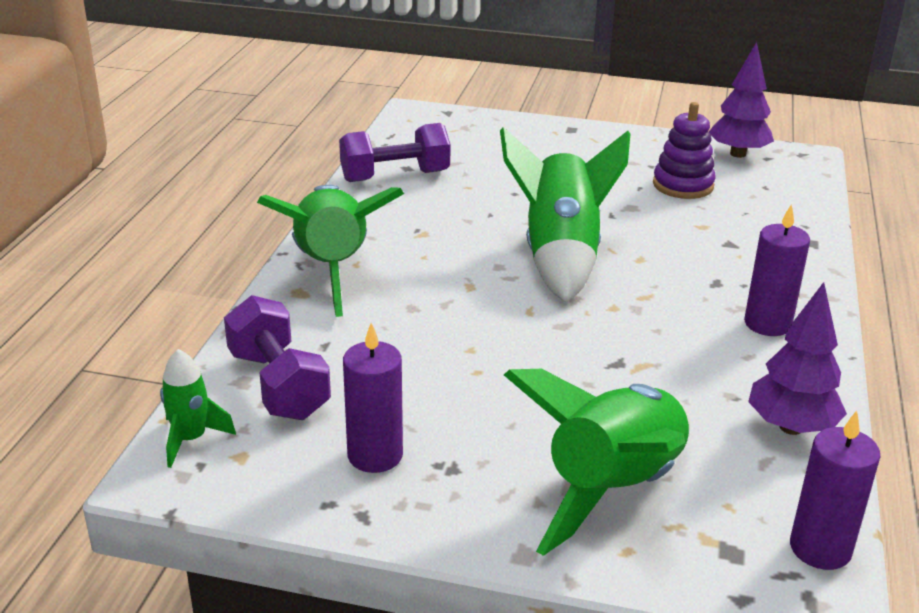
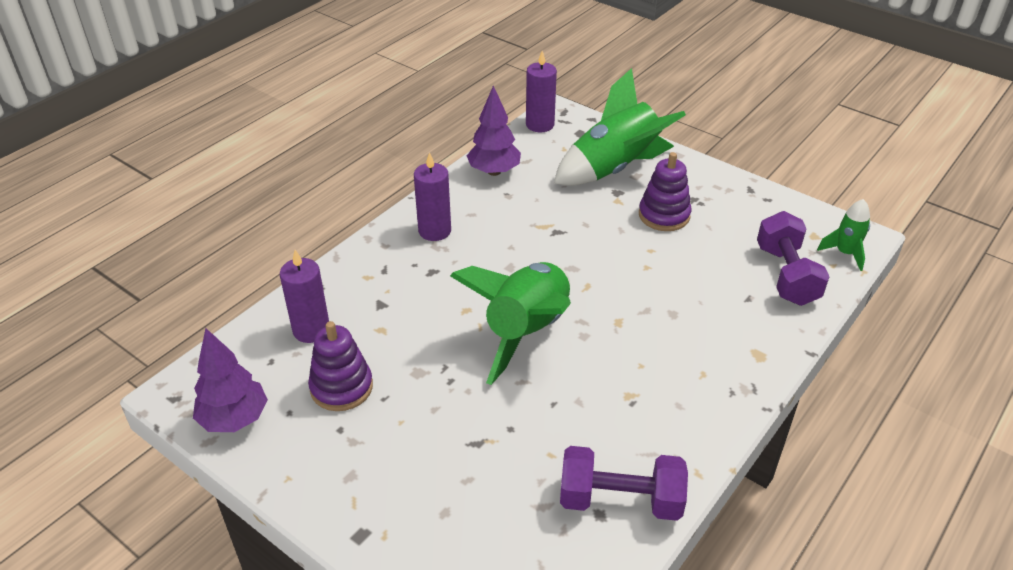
camera: 155 degrees left, 10 degrees up
green rocket [257,185,404,317] -> none
purple candle [343,323,403,473] -> purple candle moved to [280,250,329,343]
none -> purple stacking toy [639,152,691,231]

